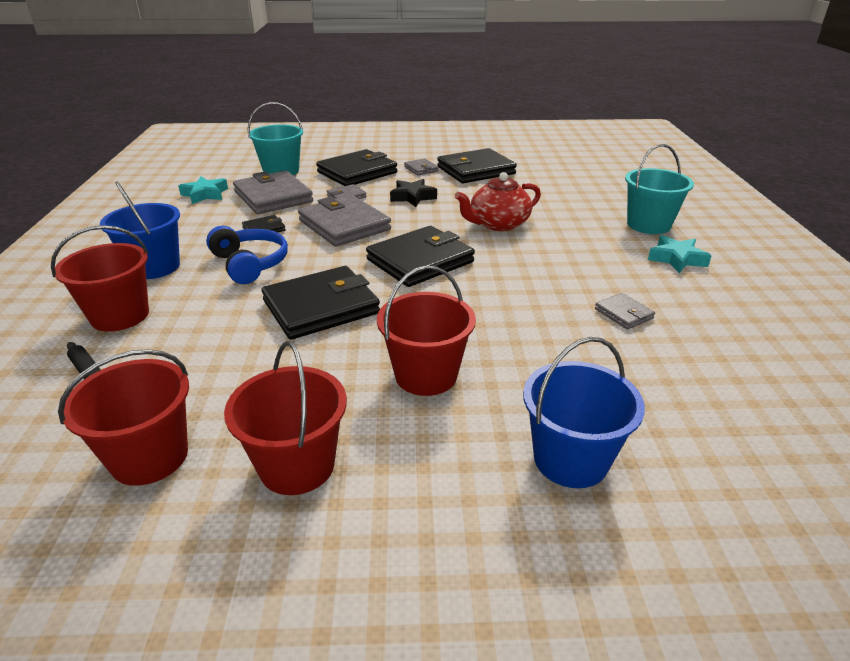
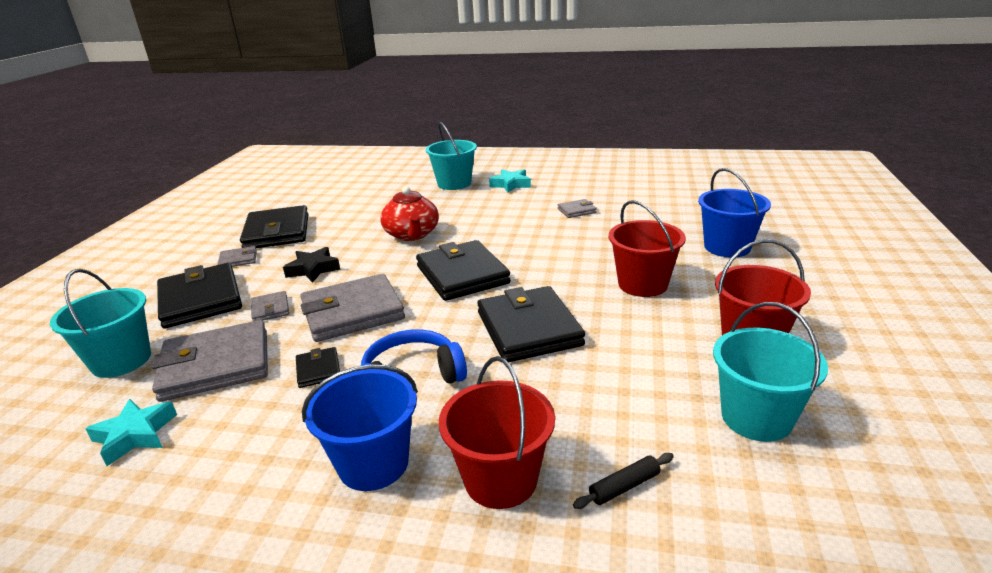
camera: 75 degrees left, 5 degrees down
red bucket [58,349,189,486] -> turquoise bucket [713,302,828,442]

